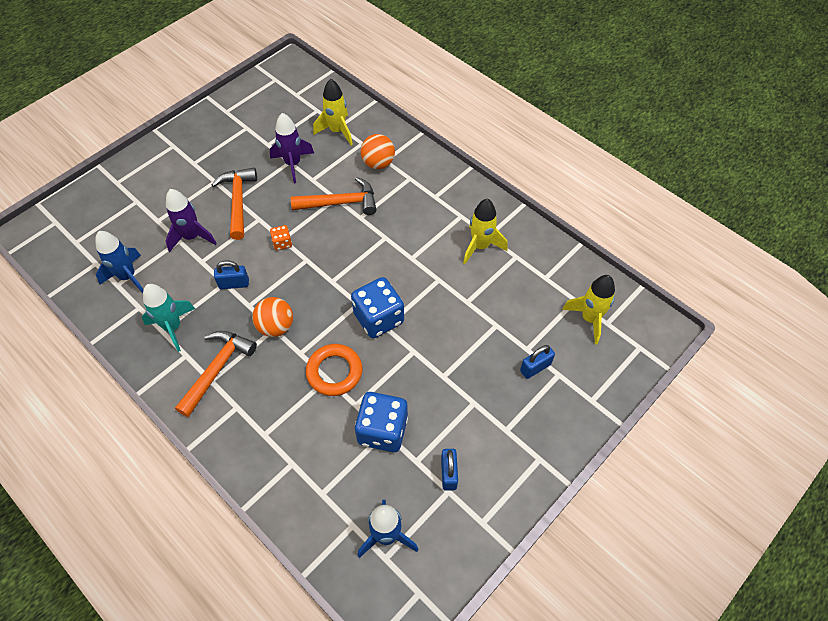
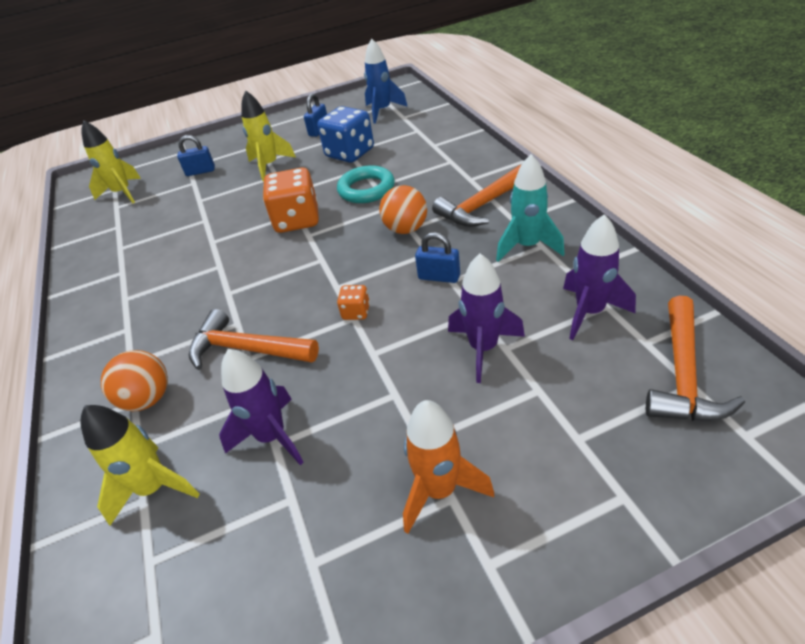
camera: 150 degrees left, 15 degrees down
blue rocket [95,231,143,293] -> purple rocket [563,214,636,340]
orange hammer [211,168,257,240] -> orange hammer moved to [646,295,745,421]
orange ring [306,344,363,396] -> turquoise ring [337,165,395,203]
blue dice [351,277,404,338] -> orange dice [263,168,319,233]
yellow rocket [463,199,508,264] -> yellow rocket moved to [241,90,296,181]
none -> orange rocket [403,400,494,534]

